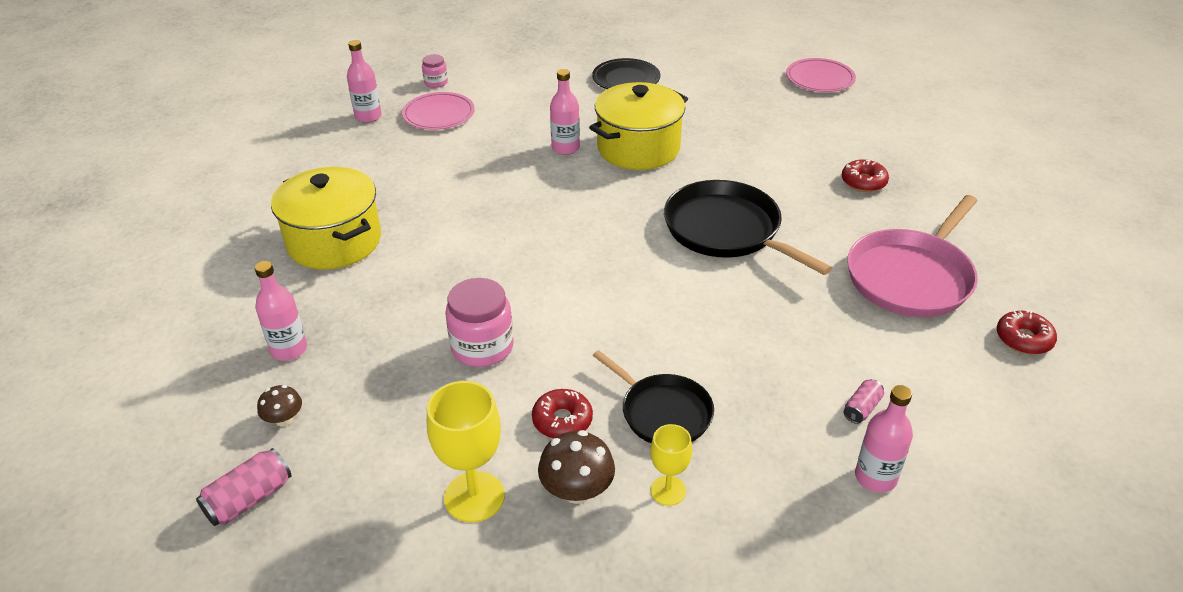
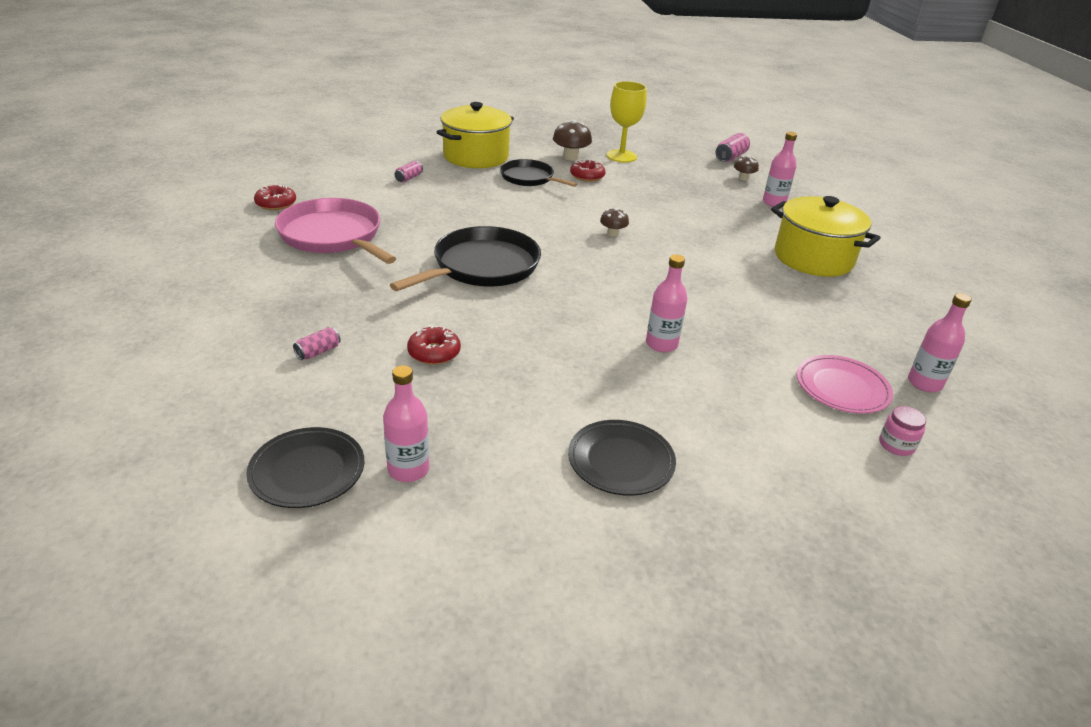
camera: 170 degrees right, 5 degrees down
pink jar [445,278,514,367] -> none
yellow pot [589,82,688,170] -> yellow pot moved to [437,102,514,168]
yellow goblet [650,424,692,506] -> none
black pan [664,180,832,275] -> black pan turned 90 degrees counterclockwise [390,226,541,291]
pink plate [786,58,856,92] -> black plate [246,427,364,508]
red donut [842,159,889,192] -> red donut moved to [407,326,461,365]
pink pan [847,195,978,317] -> pink pan turned 75 degrees counterclockwise [275,198,396,264]
pink bottle [855,385,913,493] -> pink bottle moved to [383,365,429,482]
none -> pink can [293,327,341,360]
none -> brown mushroom [600,208,629,237]

